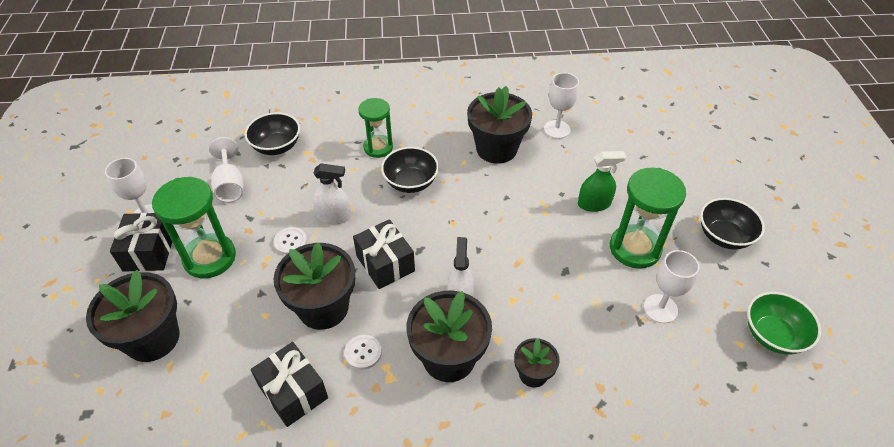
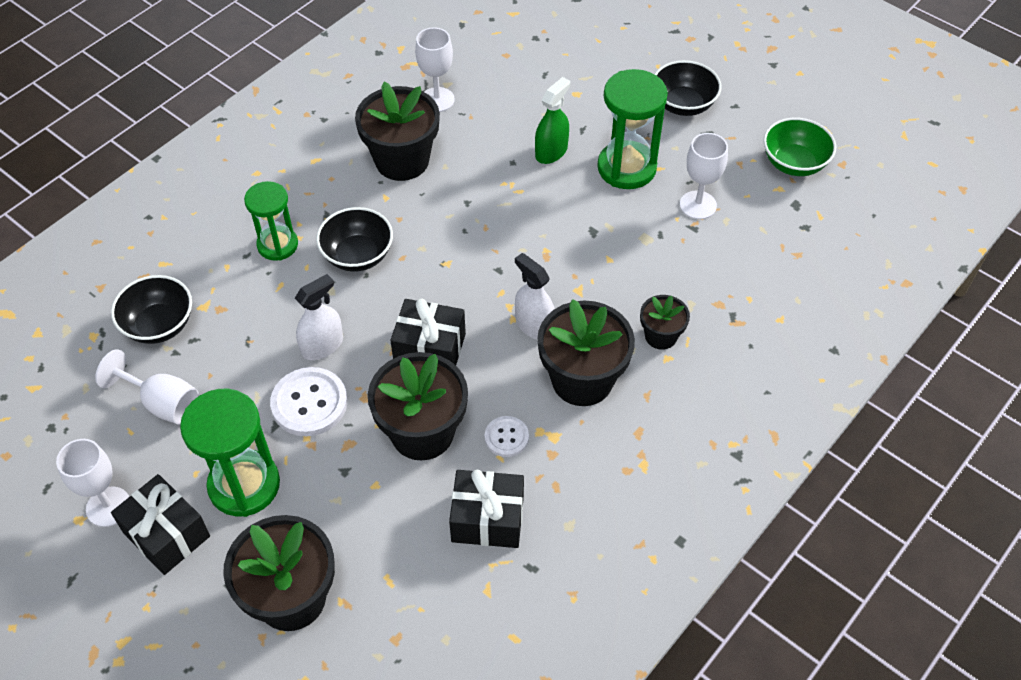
camera: 45 degrees left, 5 degrees up
white button [274,227,307,255] -> white button [270,367,348,436], size x1.74

